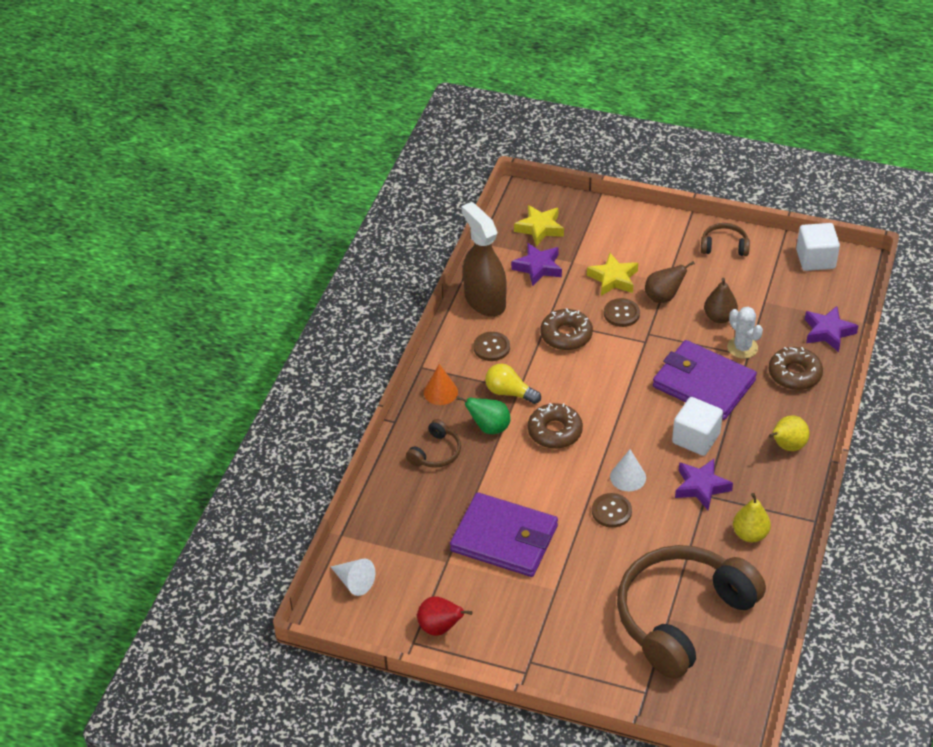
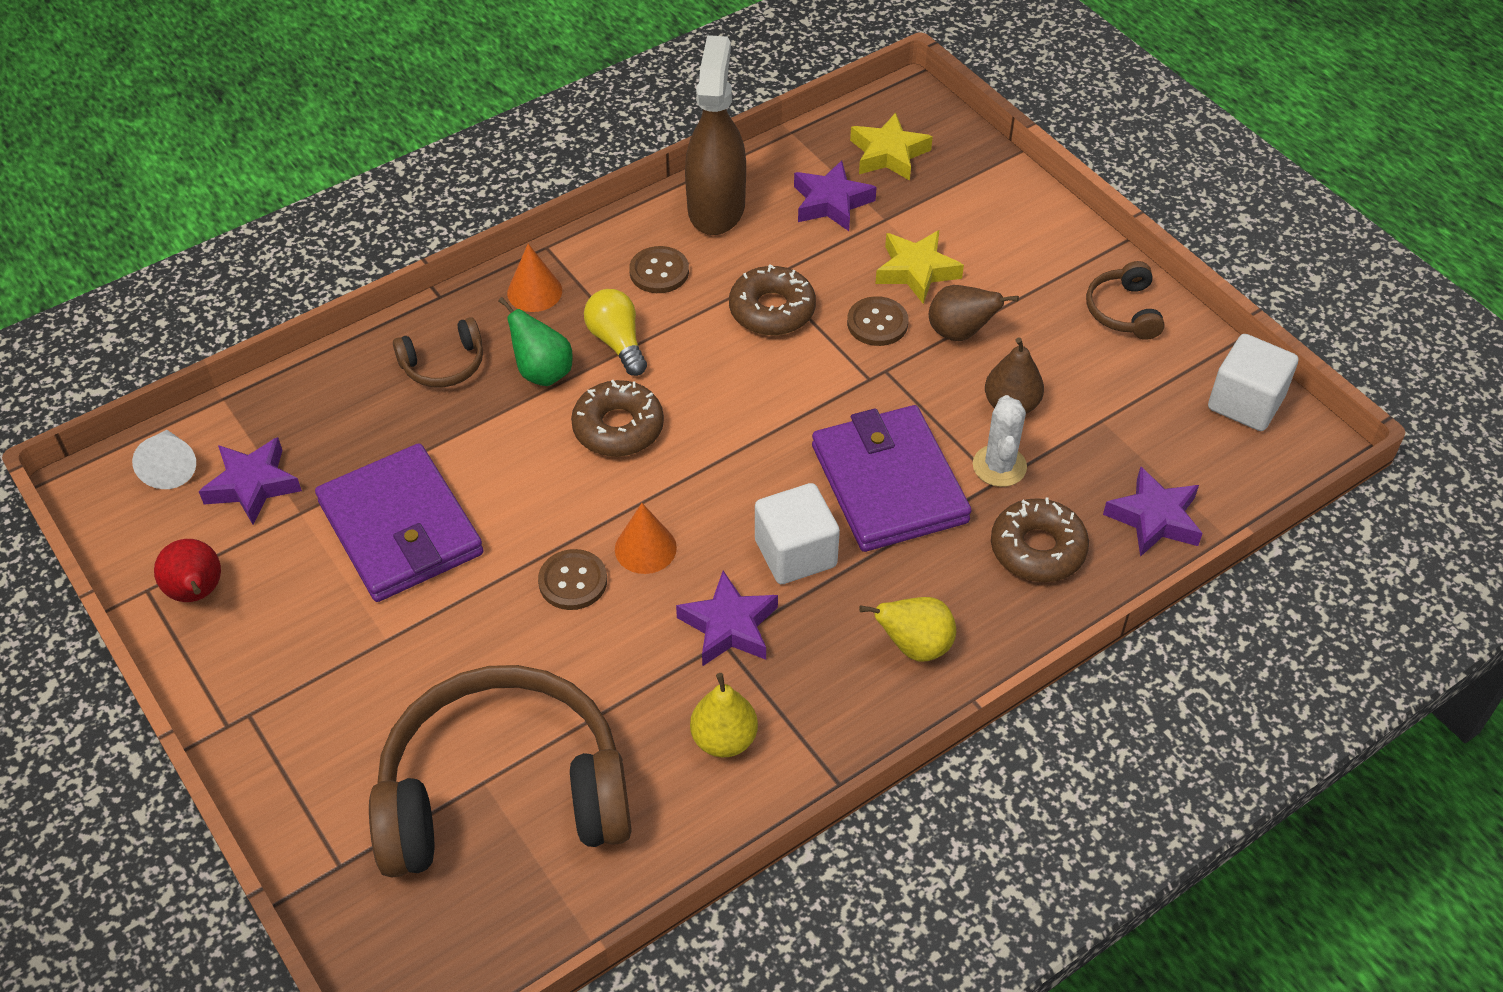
camera: 35 degrees right, 5 degrees up
white cone [610,449,646,491] -> orange cone [615,503,677,574]
brown headphones [701,223,750,256] -> brown headphones turned 135 degrees counterclockwise [1086,261,1165,340]
none -> purple star [198,437,302,525]

